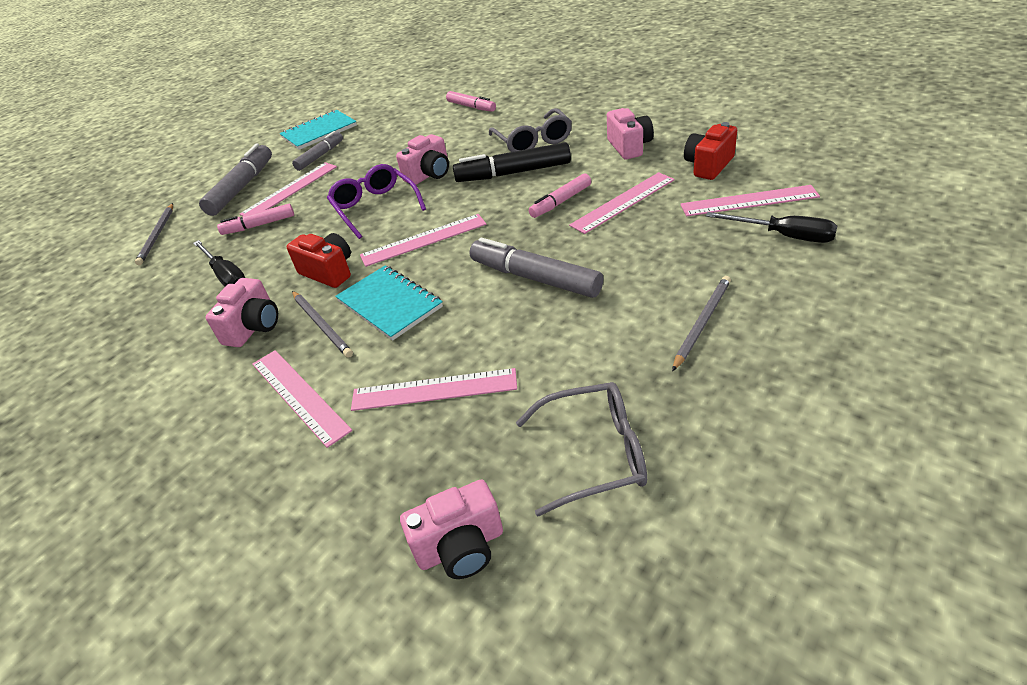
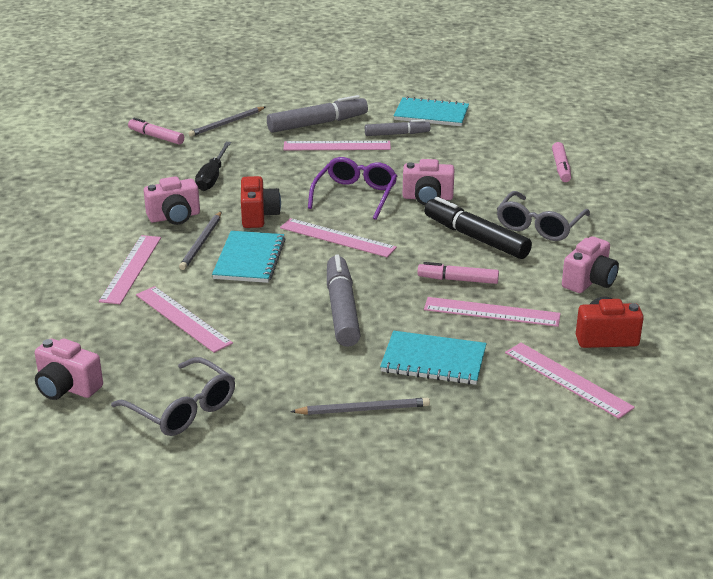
camera: 45 degrees right, 10 degrees down
pink marker [217,204,294,235] -> pink marker moved to [128,118,184,145]
black screwdriver [706,212,837,243] -> none
none -> turquoise notebook [380,331,487,385]

